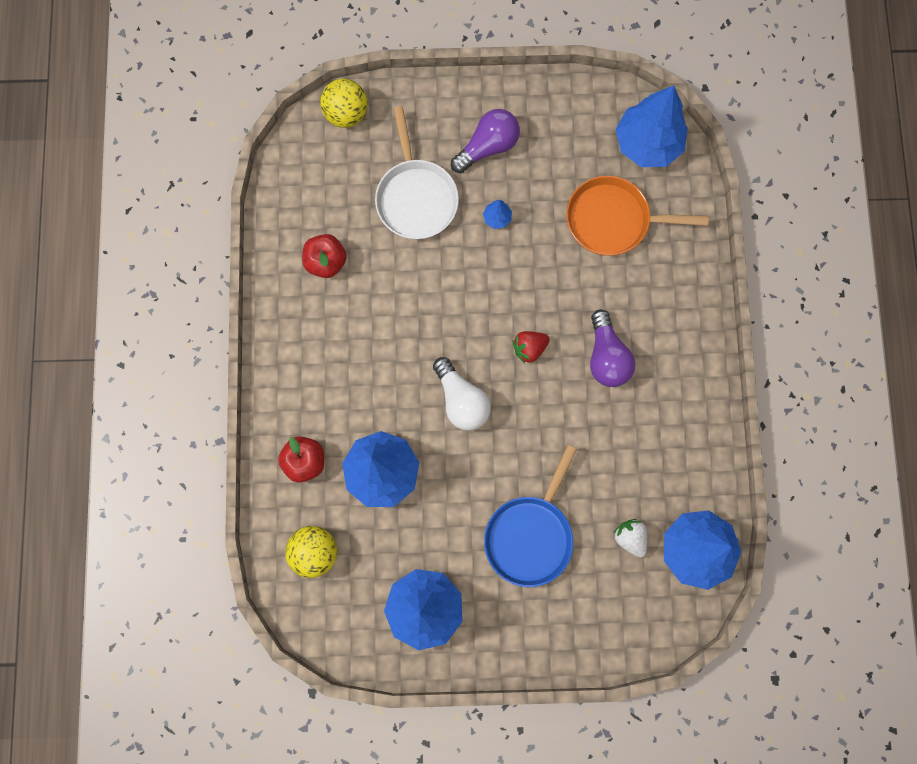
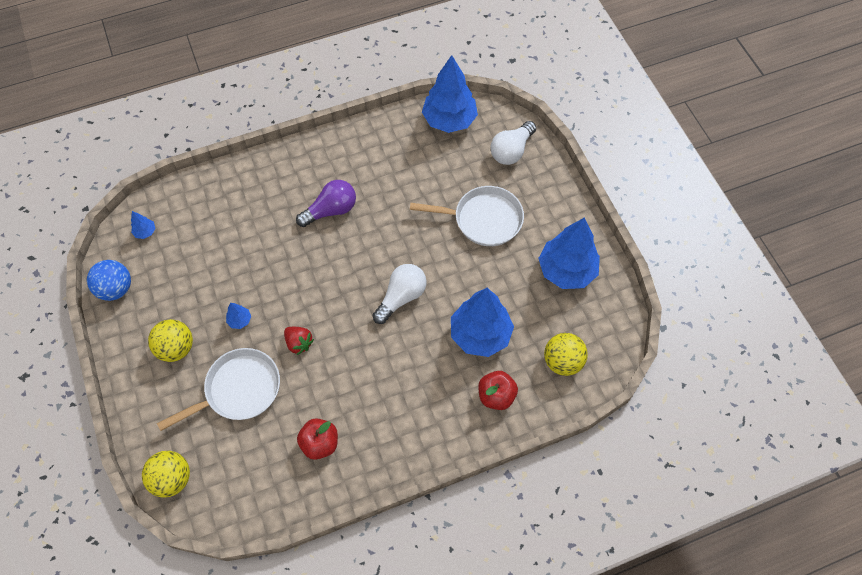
camera: 110 degrees left, 15 degrees down
purple light bulb [451,109,520,173] -> yellow ball [148,319,193,362]
blue pan [484,445,577,587] -> white pan [410,186,524,246]
red strawberry [512,331,550,364] -> red strawberry moved to [284,327,314,355]
orange pan [566,176,708,255] -> none
white strawberry [613,519,648,558] -> none
blue tree [616,85,688,167] -> blue tree [131,211,156,239], size x0.40
none -> blue ball [87,260,131,301]
none -> white light bulb [491,121,536,165]

